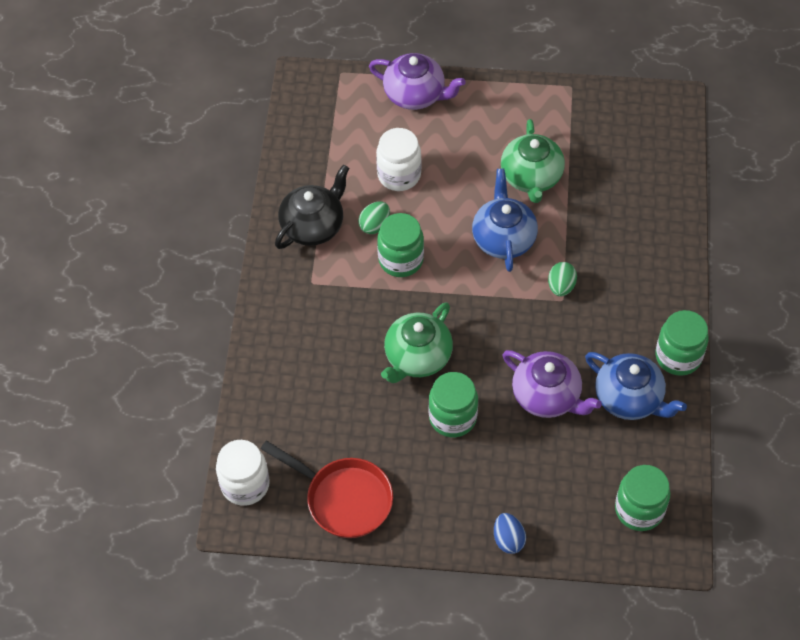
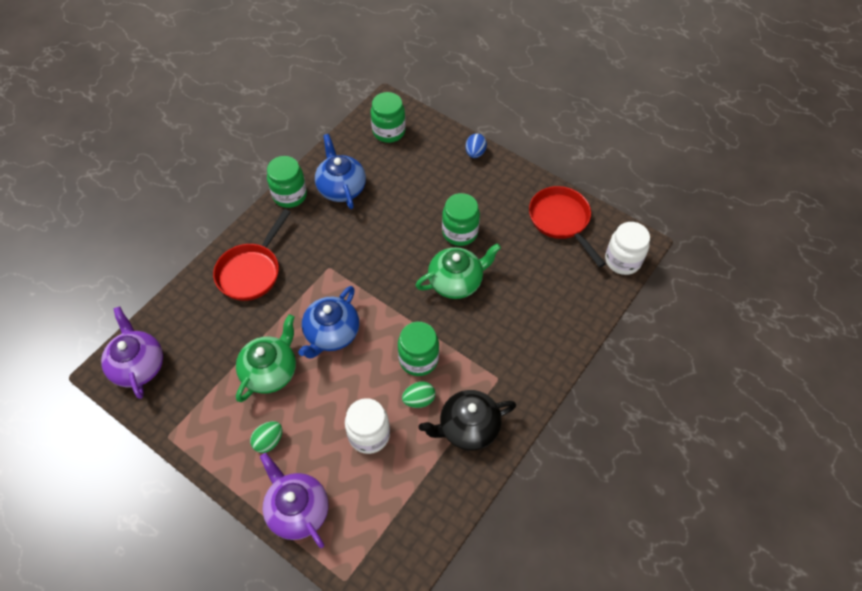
camera: 150 degrees left, 0 degrees up
purple teapot [503,350,602,418] -> purple teapot moved to [101,306,163,399]
green egg [548,262,577,296] -> green egg moved to [250,421,282,453]
none -> red pan [213,209,291,301]

